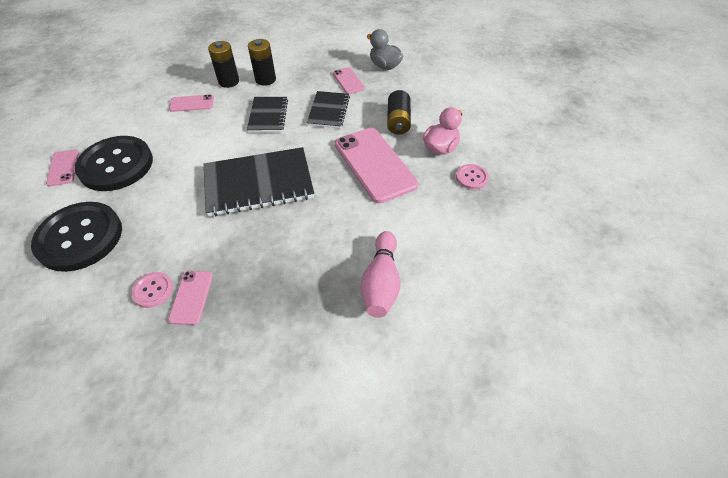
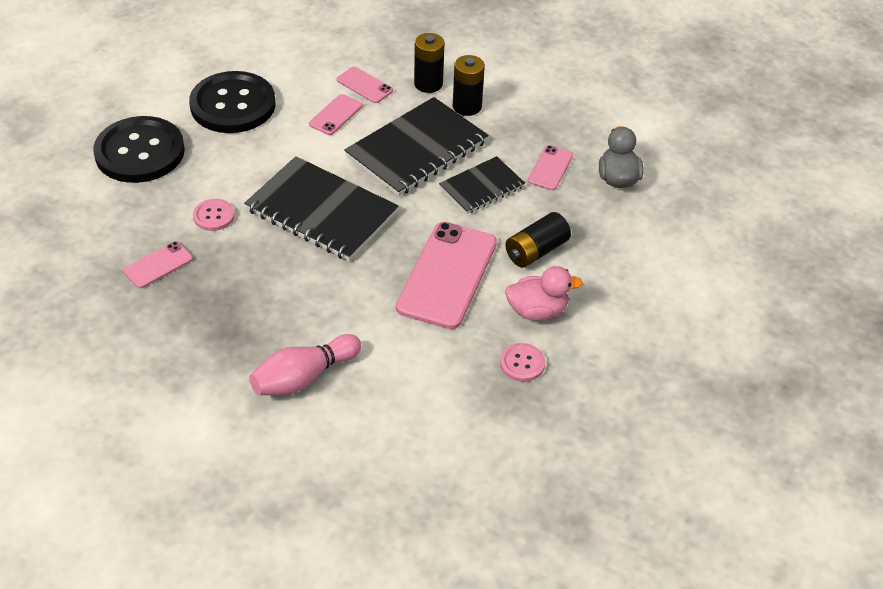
camera: 45 degrees right, 5 degrees down
pink phone [46,149,79,187] -> pink phone moved to [309,94,363,135]
pink button [131,272,173,308] -> pink button moved to [193,199,235,231]
black notebook [247,97,288,132] -> black notebook [344,97,489,196], size x1.73

